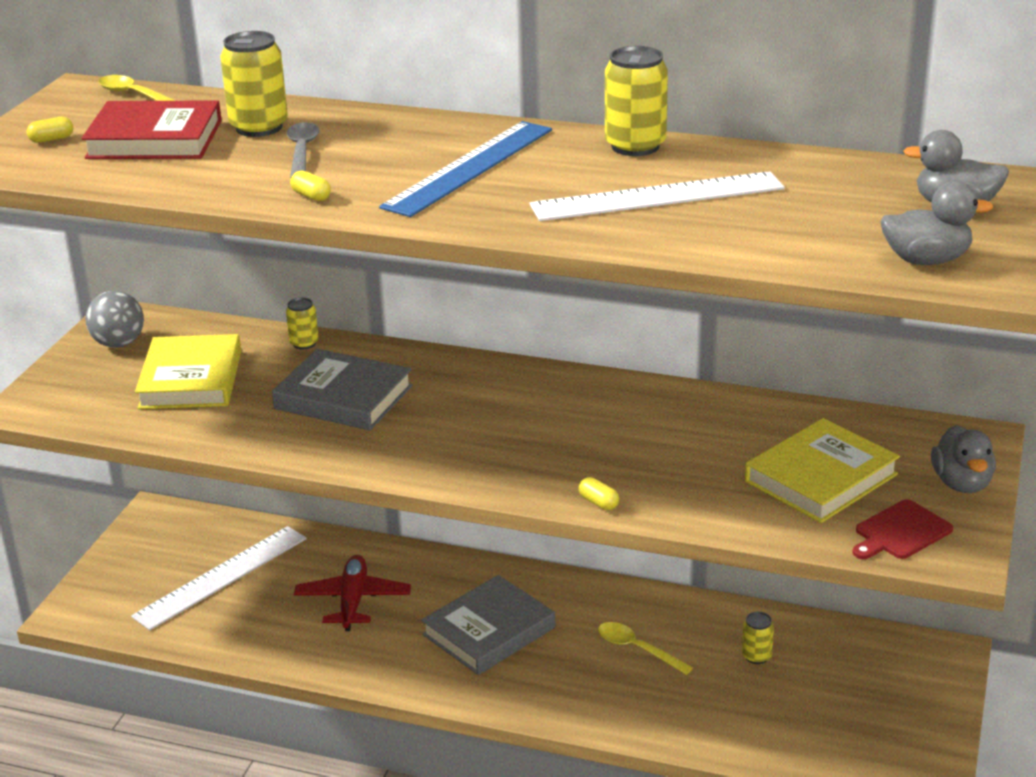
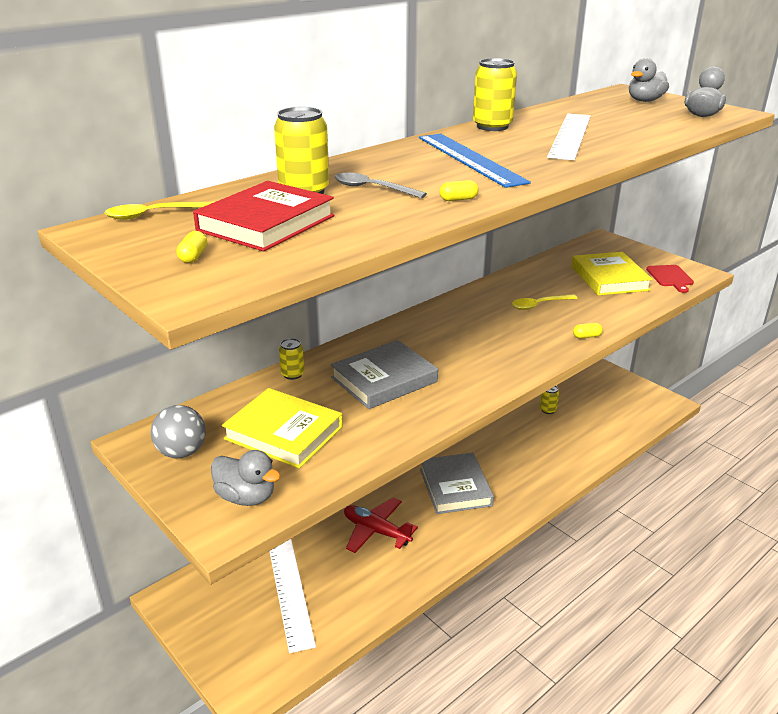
camera: 60 degrees left, 0 degrees up
yellow spoon [598,622,693,675] -> yellow spoon moved to [512,294,578,310]
grey duck [931,425,996,493] -> grey duck moved to [211,450,280,506]

